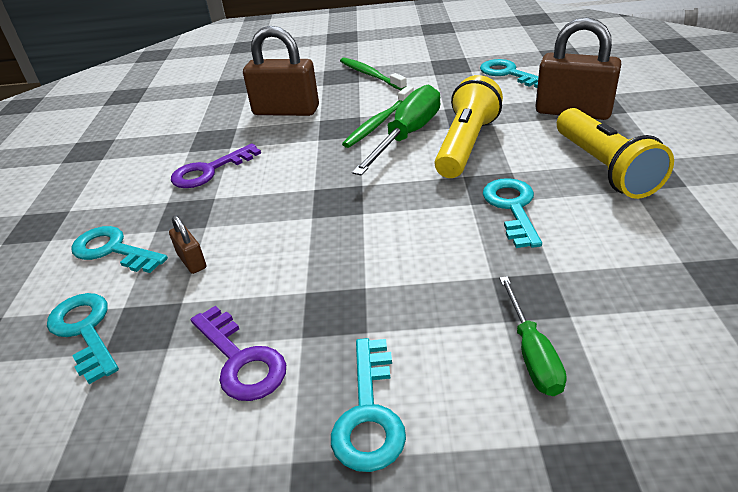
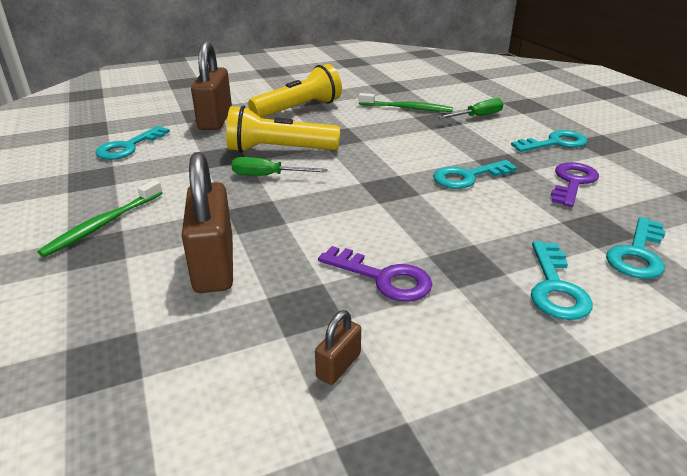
camera: 115 degrees left, 5 degrees down
brown padlock [169,215,206,274] -> brown padlock moved to [315,310,361,385]
green toothbrush [342,86,414,148] -> green toothbrush moved to [359,93,453,112]
green screwdriver [352,85,441,176] -> green screwdriver [231,157,328,176], size x0.59
turquoise key [483,178,542,248] -> turquoise key moved to [433,160,517,189]

